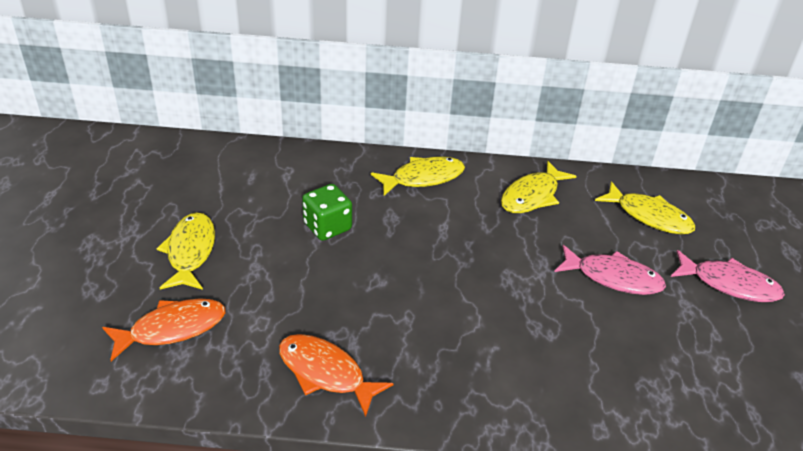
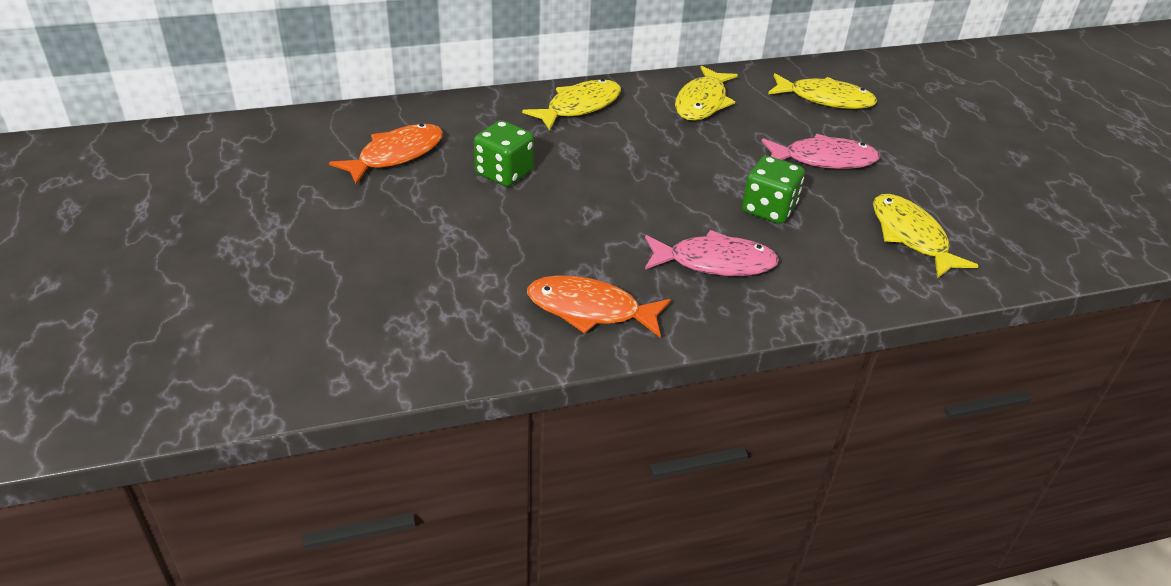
camera: 20 degrees left, 0 degrees up
orange fish [102,298,226,361] -> orange fish moved to [329,124,443,185]
yellow fish [156,212,215,290] -> yellow fish moved to [873,194,979,279]
pink fish [671,250,785,302] -> pink fish moved to [645,230,779,276]
none -> green dice [742,156,805,224]

